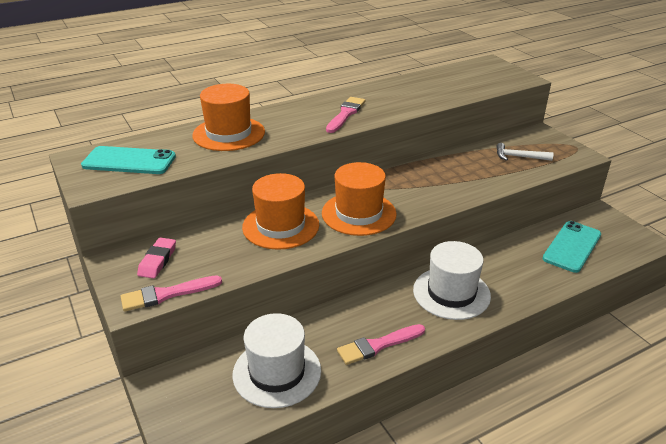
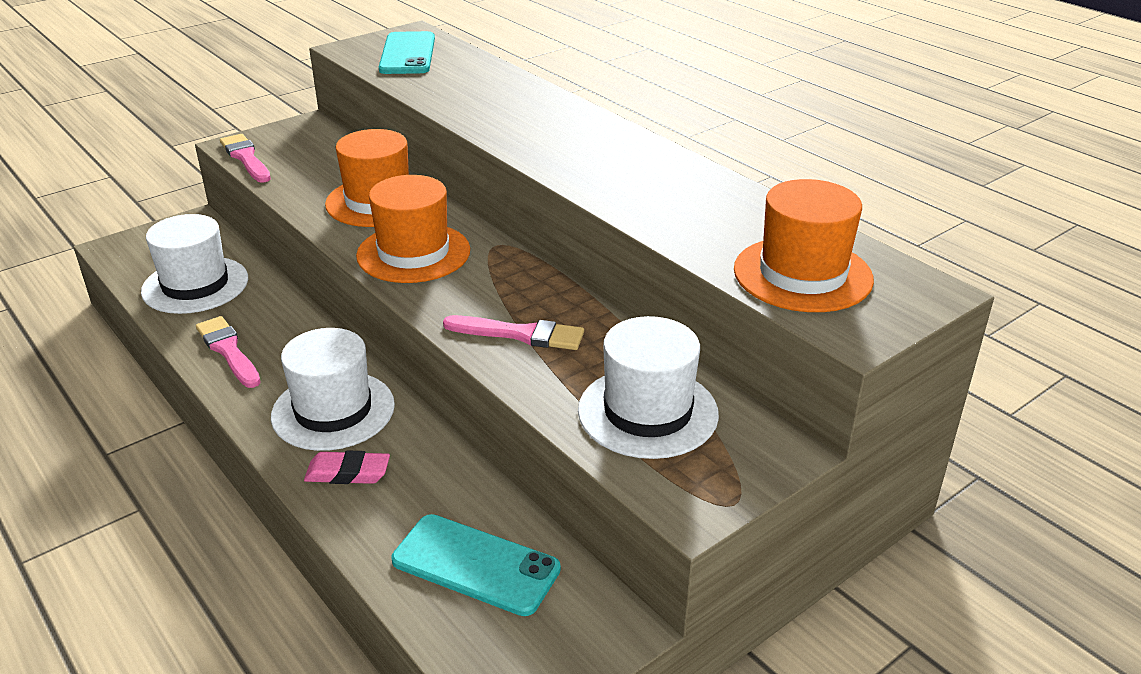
camera: 80 degrees right, 0 degrees up
pink eraser [137,238,176,279] -> pink eraser moved to [304,450,390,484]
orange hat [192,84,265,151] -> orange hat moved to [734,179,874,312]
pink brush [326,97,365,133] -> pink brush moved to [443,315,584,350]
white hammer [496,143,553,161] -> white hat [578,316,719,459]

